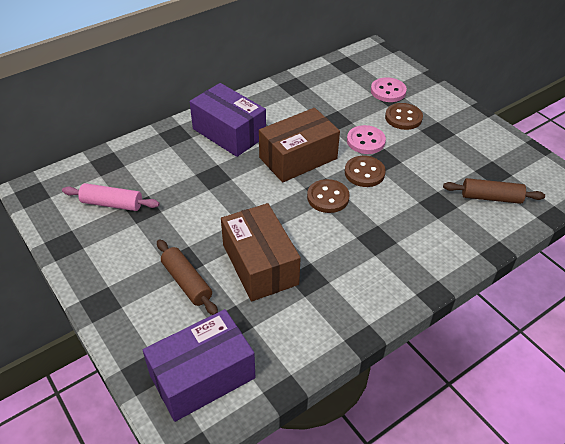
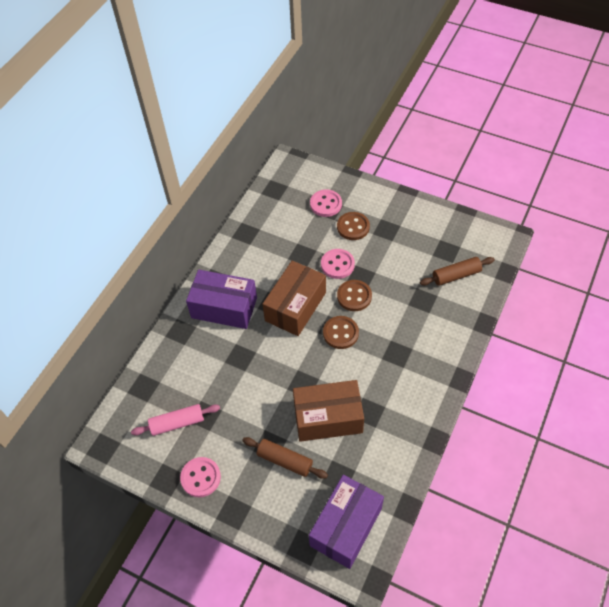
camera: 25 degrees left, 10 degrees up
brown box [221,203,301,301] -> brown box turned 45 degrees counterclockwise [293,380,364,442]
none -> pink button [180,457,221,497]

